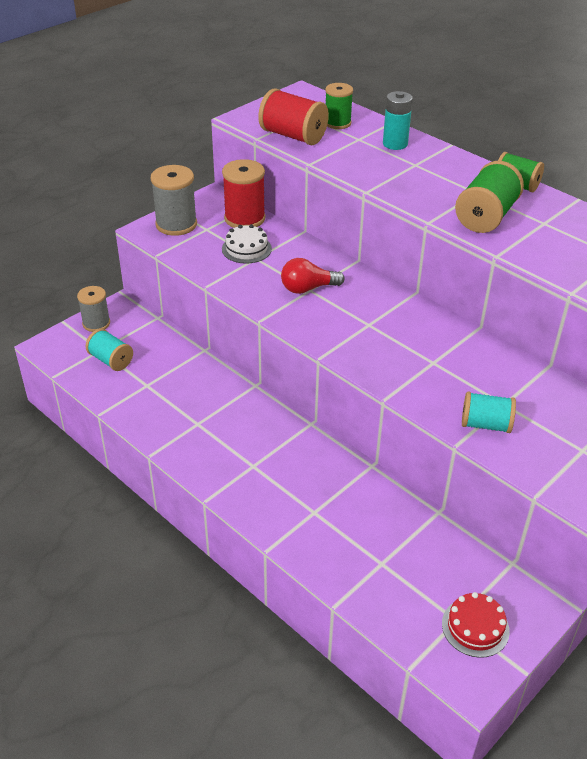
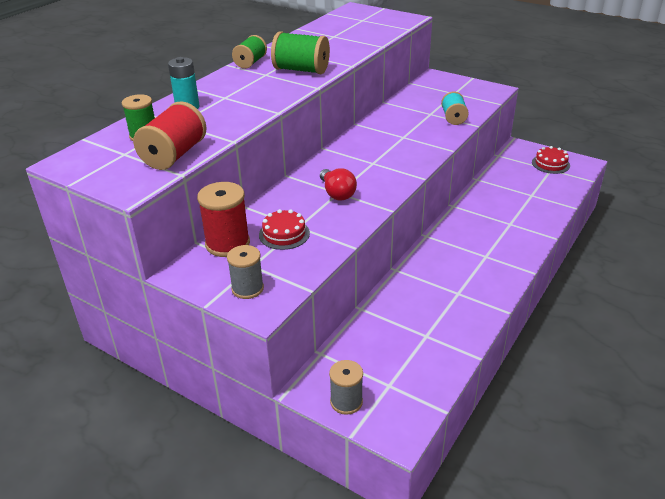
camera: 100 degrees left, 5 degrees down
turquoise spool [86,329,133,371] -> none
grey spool [151,165,197,236] -> grey spool [227,245,264,299], size x0.66
white cake [222,224,272,264] -> red cake [259,209,310,250]

